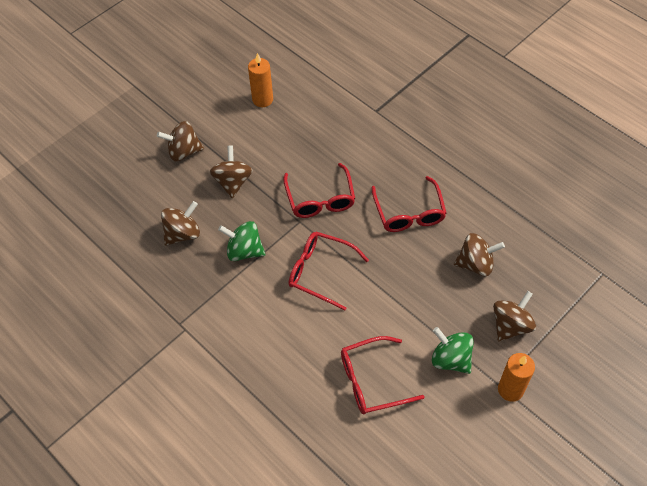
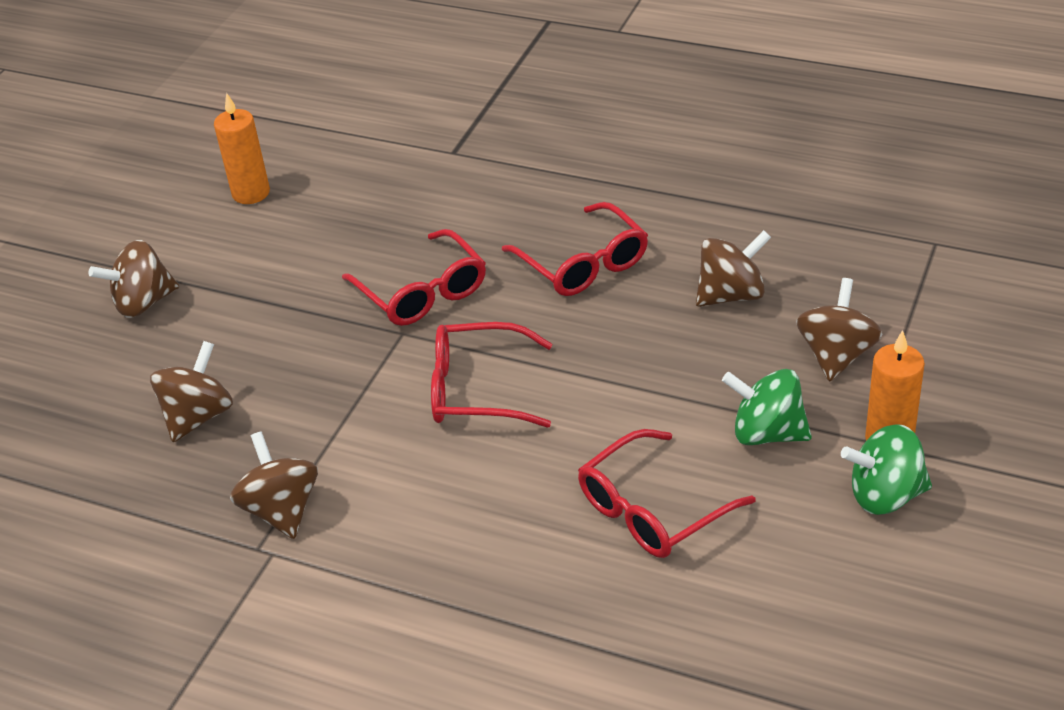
camera: 20 degrees left, 15 degrees down
brown spinning top [210,146,253,199] -> brown spinning top moved to [230,432,318,539]
green spinning top [218,221,265,261] -> green spinning top moved to [841,424,932,515]

